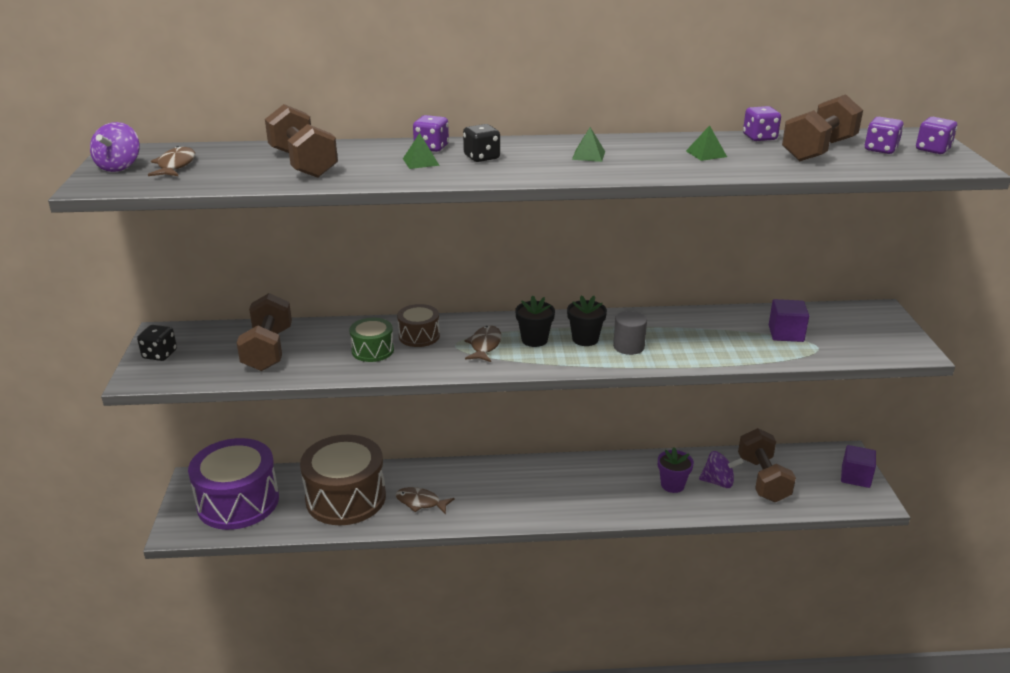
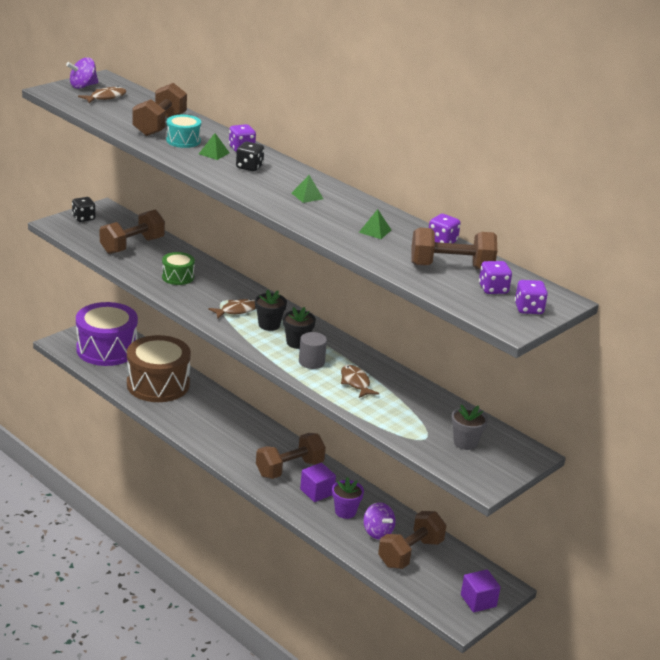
camera: 45 degrees right, 0 degrees up
brown fish [396,487,455,514] -> brown fish moved to [341,365,379,398]
brown drum [397,304,440,347] -> none
purple cube [769,299,809,342] -> purple cube moved to [300,463,336,502]
none -> turquoise drum [166,115,201,148]
none -> brown dumbbell [256,433,326,479]
none -> grey flower pot [451,405,488,450]

